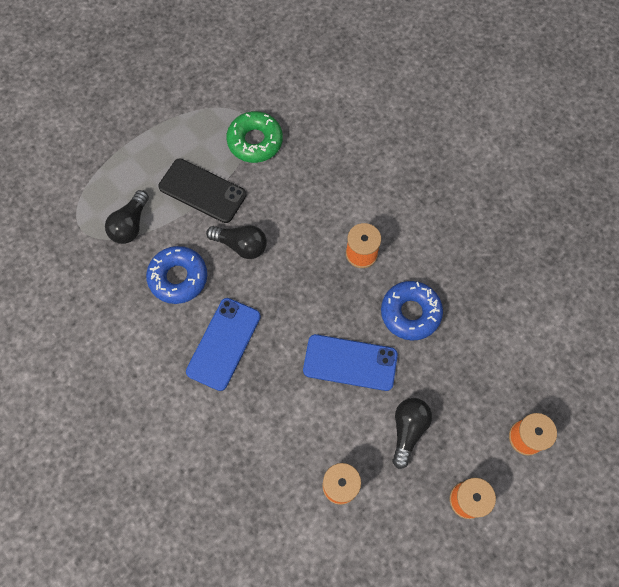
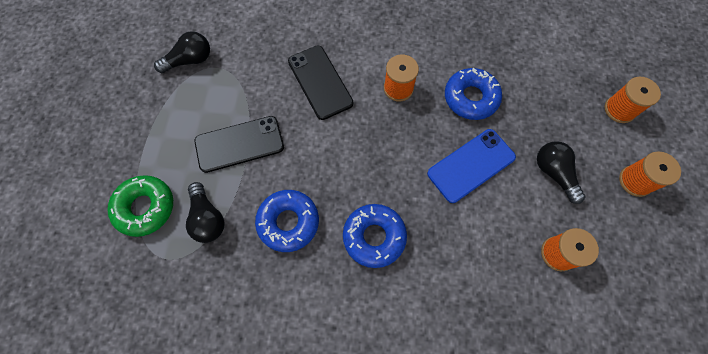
camera: 45 degrees left, 0 degrees up
blue phone [186,298,261,391] -> blue donut [343,204,407,268]
black light bulb [206,225,267,259] -> black light bulb moved to [154,31,210,73]
green donut [226,111,283,163] -> green donut moved to [107,175,173,237]
none -> black phone [288,45,353,120]

